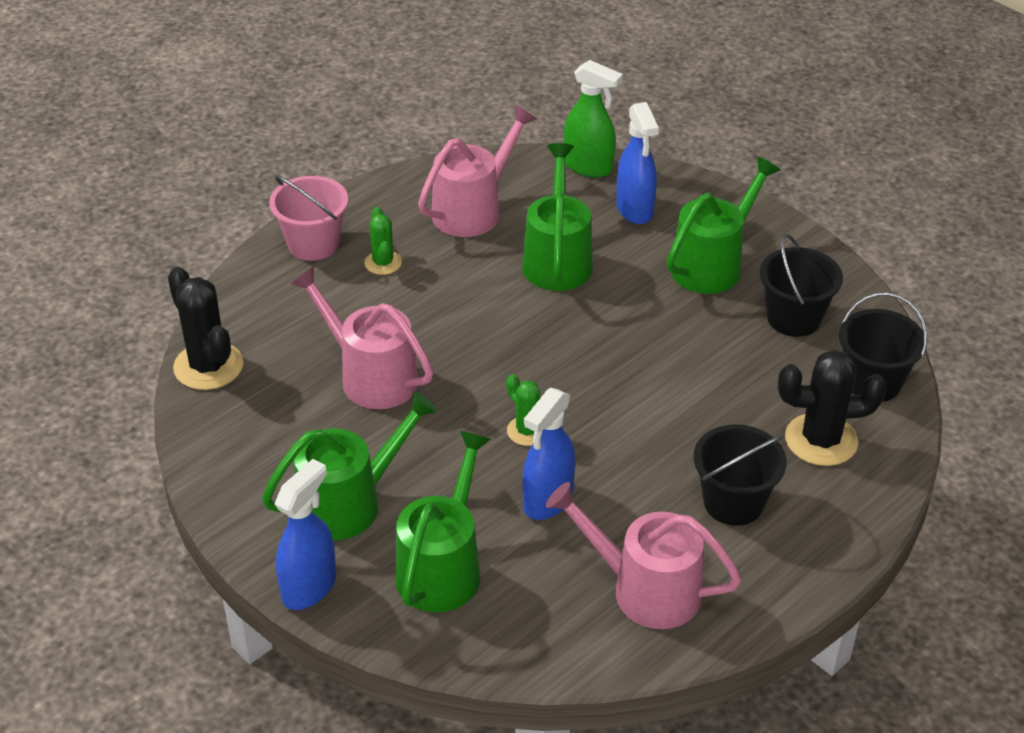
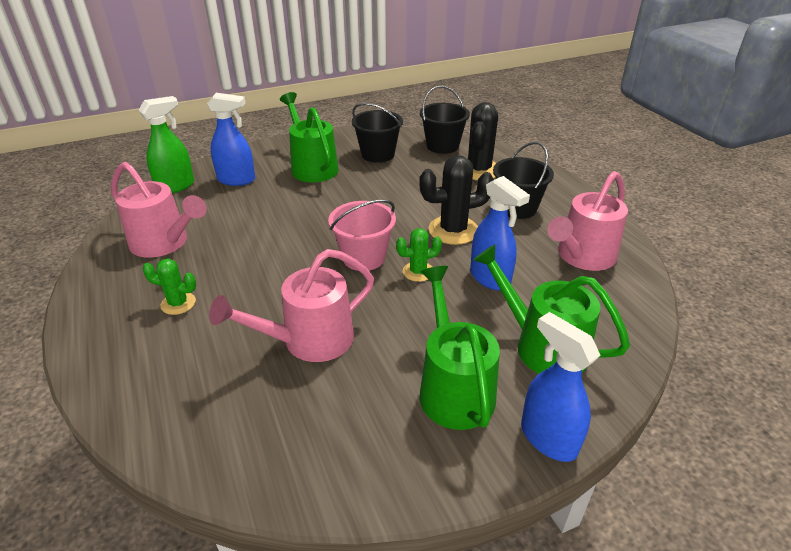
camera: 70 degrees left, 5 degrees down
black cactus [168,267,243,390] -> black cactus moved to [419,155,494,245]
pink bucket [269,175,348,261] -> pink bucket moved to [328,200,396,271]
pink watering can [418,105,537,237] -> pink watering can turned 150 degrees clockwise [111,162,207,258]
green watering can [522,143,593,291] -> none

